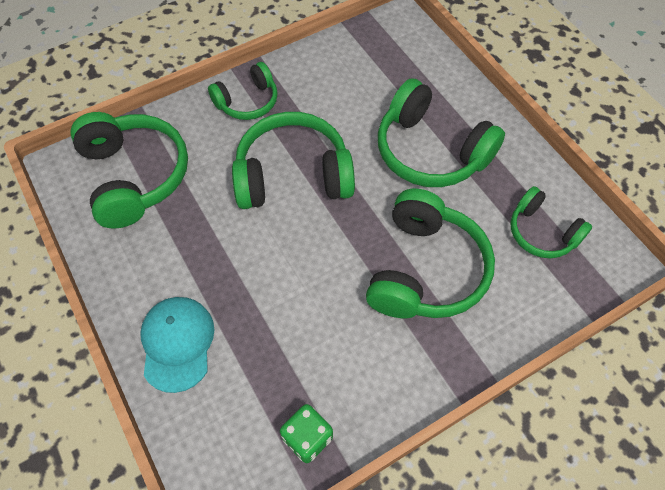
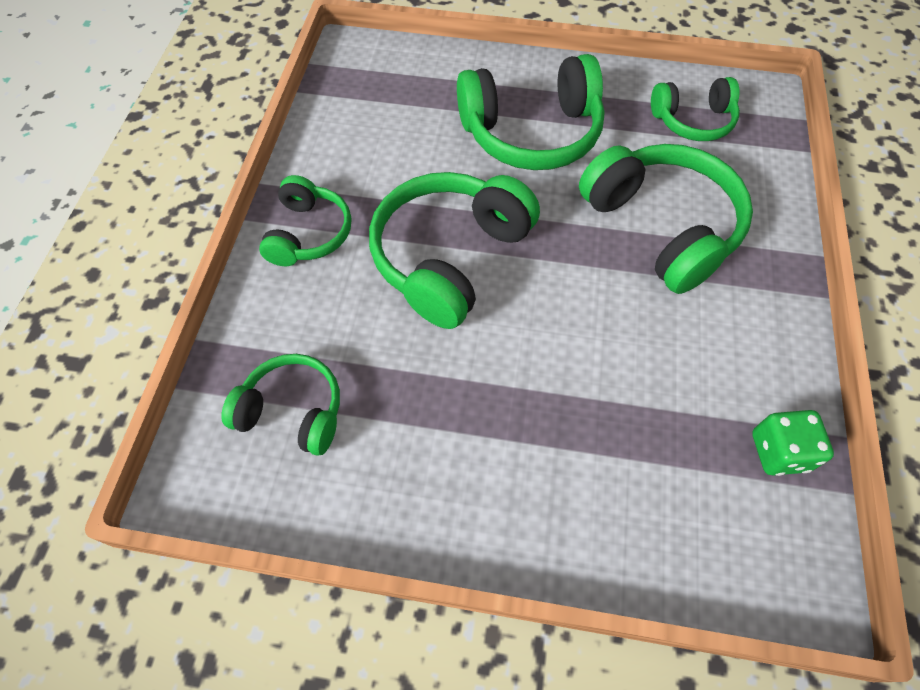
camera: 50 degrees left, 0 degrees up
green headphones [70,112,188,229] -> green headphones [221,354,340,456], size x0.59
turquoise cap [140,297,214,393] -> none

